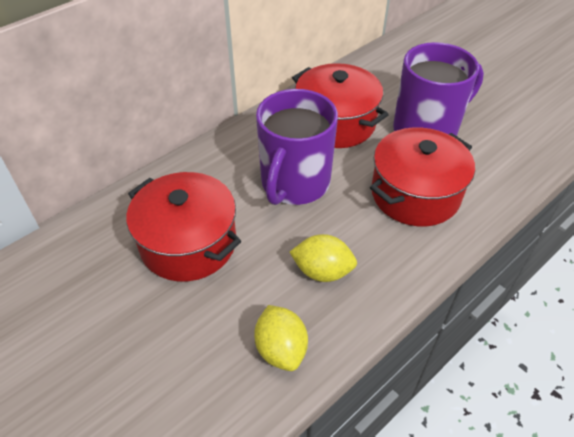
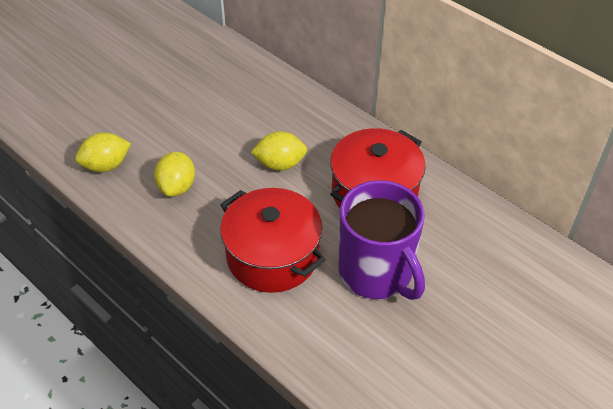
camera: 85 degrees right, 0 degrees up
red pot [126,172,241,282] -> none
purple mug [256,89,338,205] -> yellow lemon [251,131,307,171]

